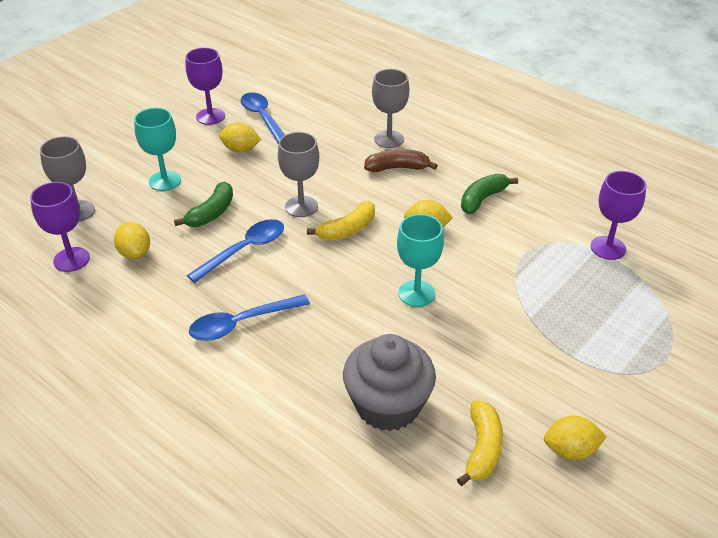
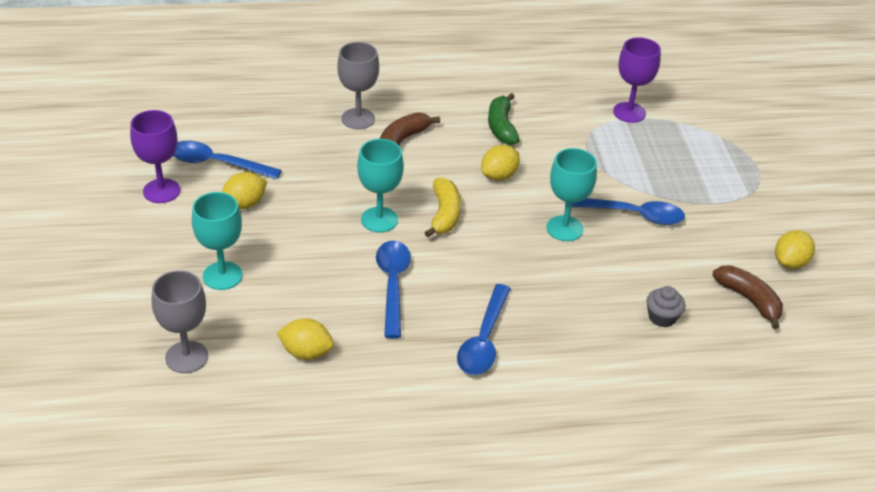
camera: 50 degrees left, 0 degrees up
purple goblet [30,182,90,272] -> none
green banana [174,181,233,227] -> none
grey goblet [278,132,319,217] -> turquoise goblet [357,139,404,233]
grey cupcake [343,334,436,431] -> grey cupcake [646,286,685,327], size x0.45
yellow banana [457,401,503,486] -> brown banana [713,265,783,329]
none -> blue spoon [565,198,685,225]

